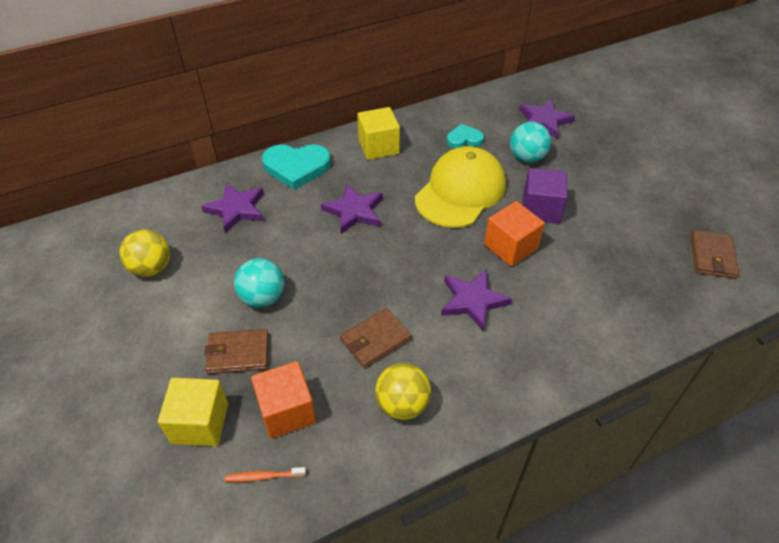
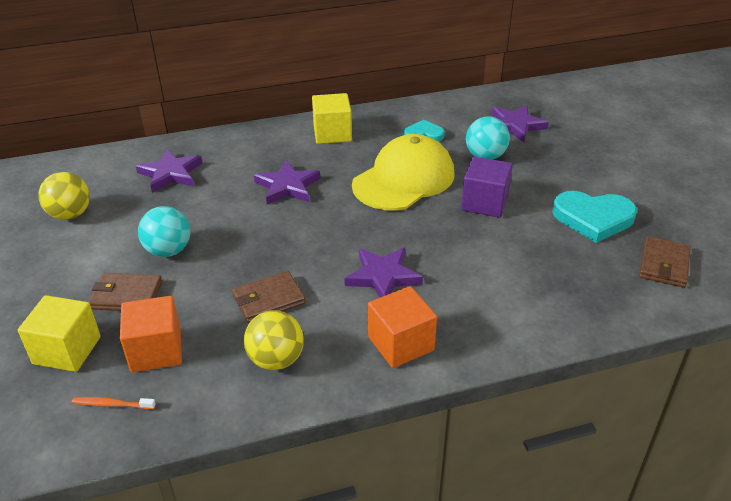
camera: 10 degrees right, 10 degrees down
turquoise heart [262,144,331,190] -> turquoise heart moved to [552,191,637,243]
orange cube [484,201,545,267] -> orange cube moved to [368,286,437,368]

